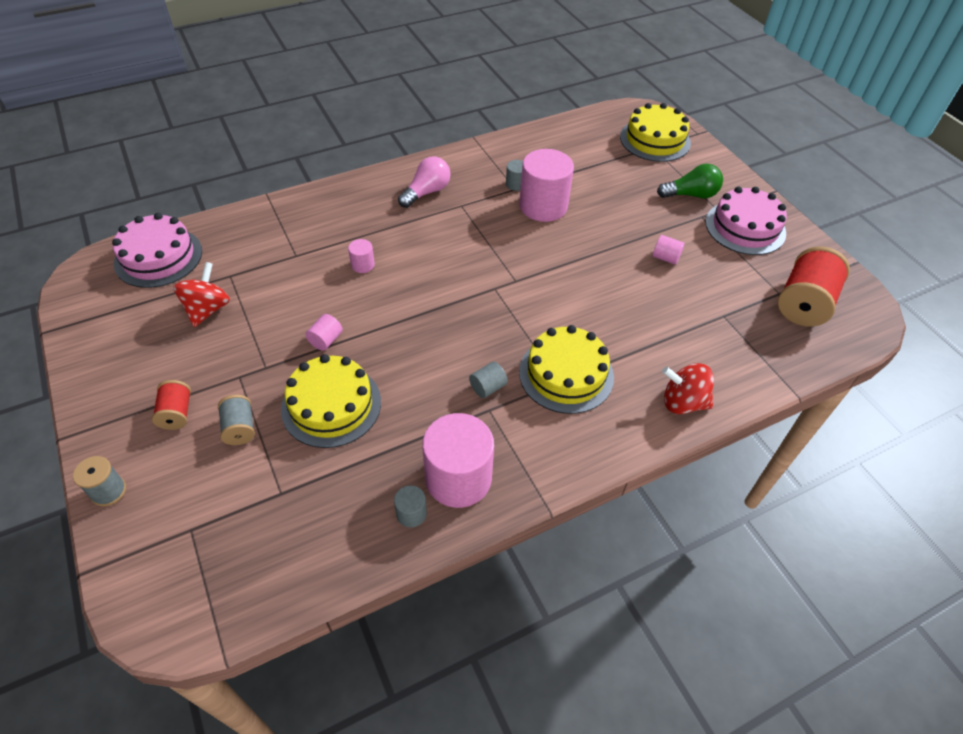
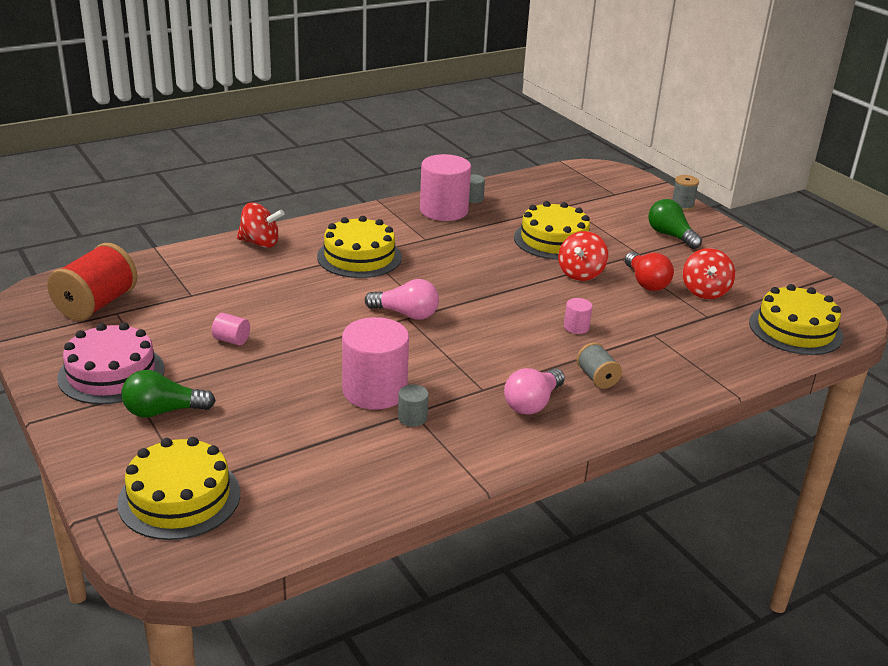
camera: 175 degrees right, 20 degrees down
pink cake [112,213,202,288] -> yellow cake [749,284,843,355]
red spool [152,380,191,430] -> green light bulb [648,199,702,249]
grey spool [218,395,255,445] -> grey spool moved to [576,342,622,389]
pink cylinder [305,314,343,351] -> red spinning top [558,231,608,281]
grey cylinder [469,362,508,398] -> none
none -> pink light bulb [365,279,439,320]
none -> red light bulb [625,252,674,291]

